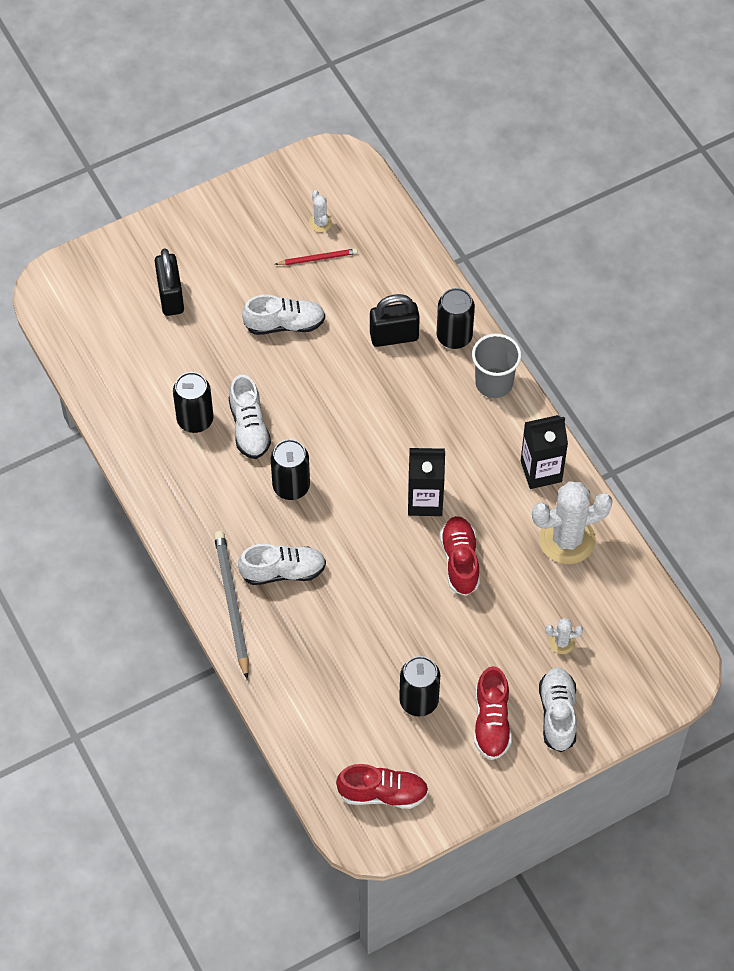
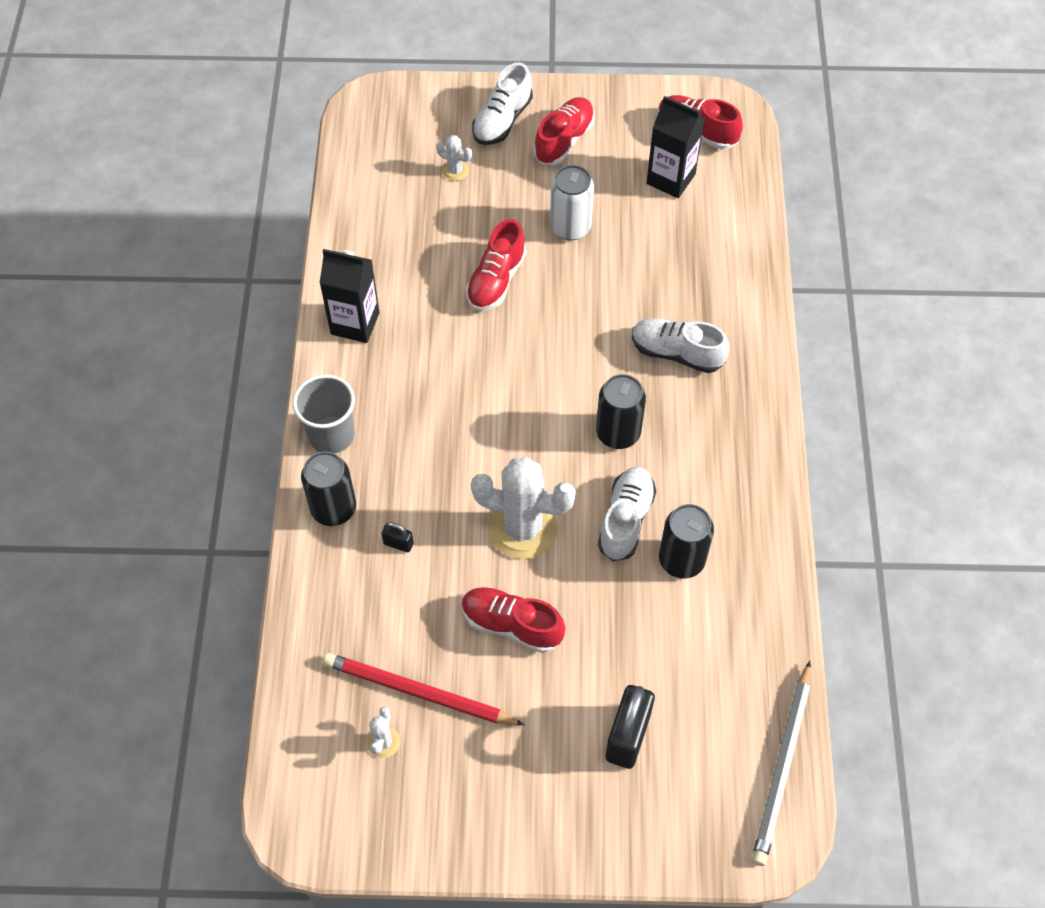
camera: 150 degrees left, 0 degrees up
grey pencil [214,531,249,679] -> grey pencil moved to [752,661,811,866]
white shoe [242,295,325,335] -> red shoe [462,587,565,653]
red pencil [275,248,357,265] -> red pencil [323,653,525,726], size x1.82
black padlock [370,294,420,347] -> black padlock [381,522,413,552], size x0.47
black can [399,656,440,717] -> none
black carton [408,448,445,516] -> black carton moved to [647,96,705,198]
white cactus [532,481,613,564] -> white cactus moved to [471,457,576,559]
none -> white can [550,165,594,240]

